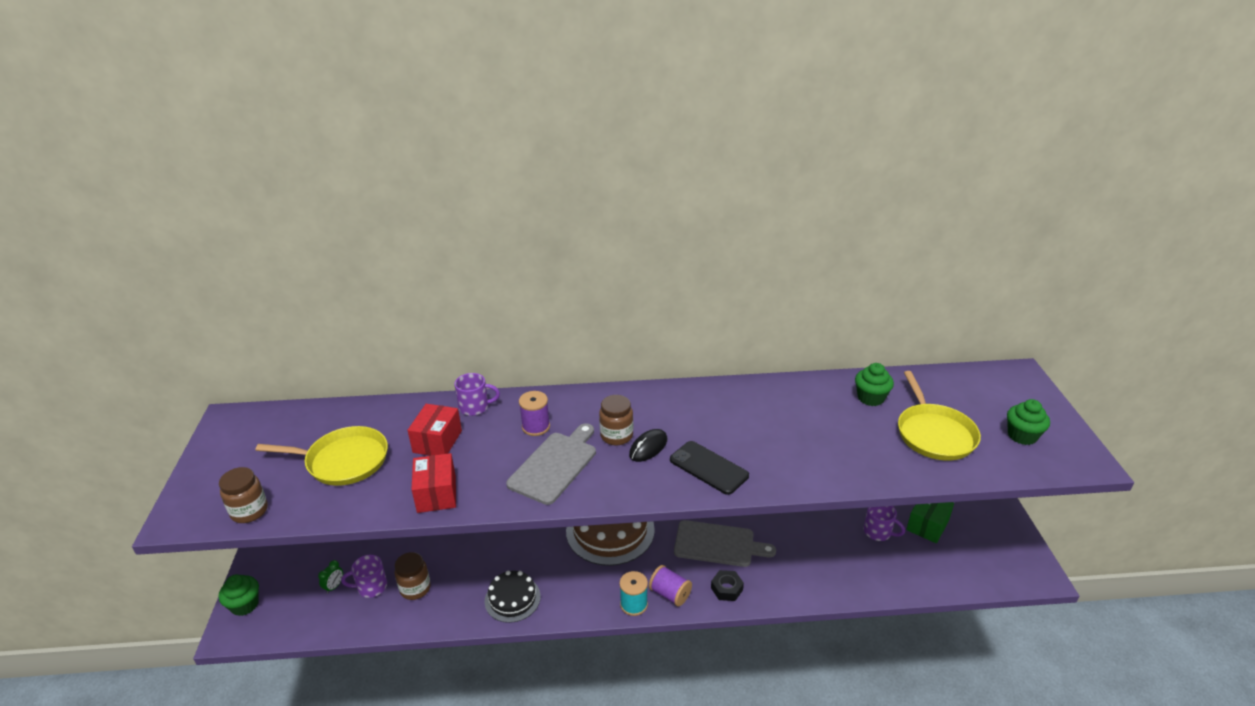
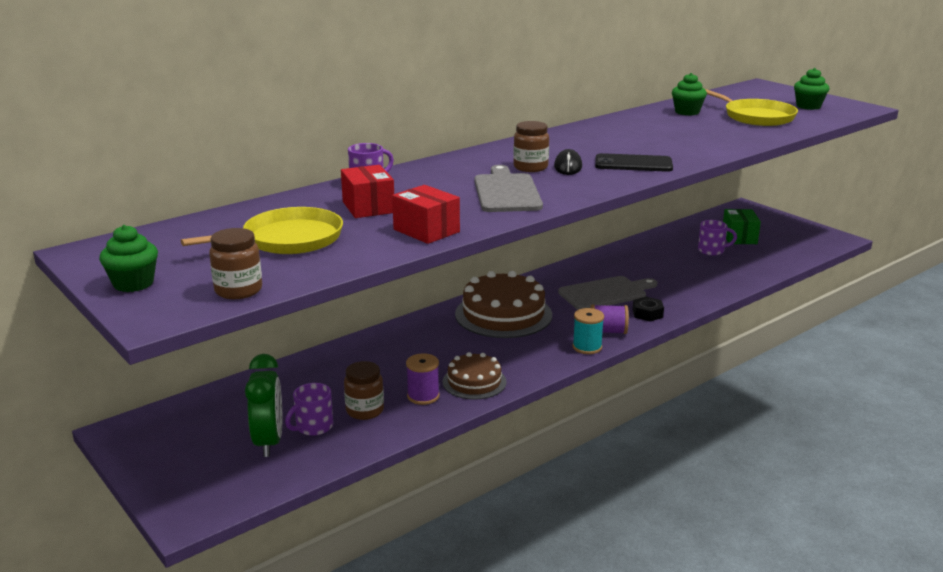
camera: 35 degrees left, 10 degrees down
green cupcake [219,574,259,616] -> green cupcake moved to [99,225,158,292]
green clock [318,560,343,594] -> green clock [245,354,282,457], size x2.25
black cake [485,571,541,623] -> brown cake [442,352,507,400]
purple spool [519,391,550,436] -> purple spool moved to [406,353,440,405]

